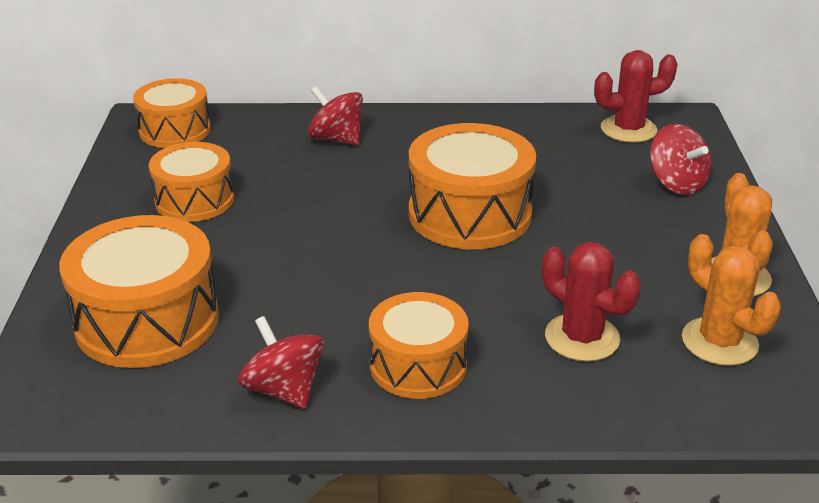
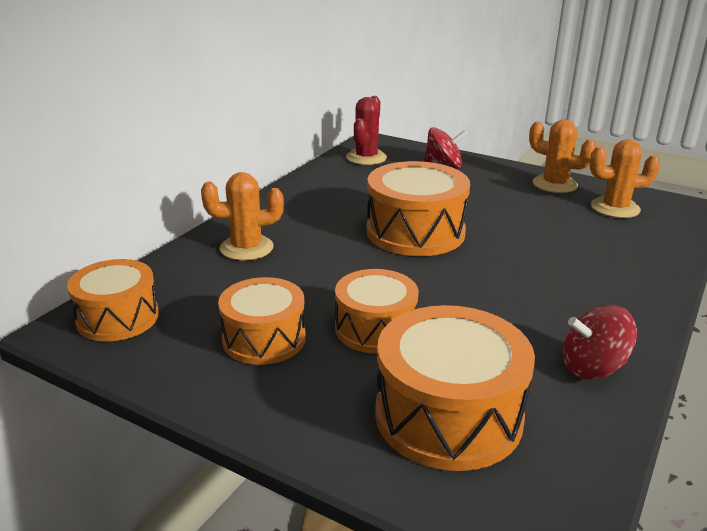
camera: 60 degrees left, 5 degrees down
red spinning top [308,86,363,145] -> orange cactus [201,172,284,261]
orange drum [369,292,469,399] -> orange drum moved to [335,269,419,354]
red cactus [542,242,641,362] -> none

